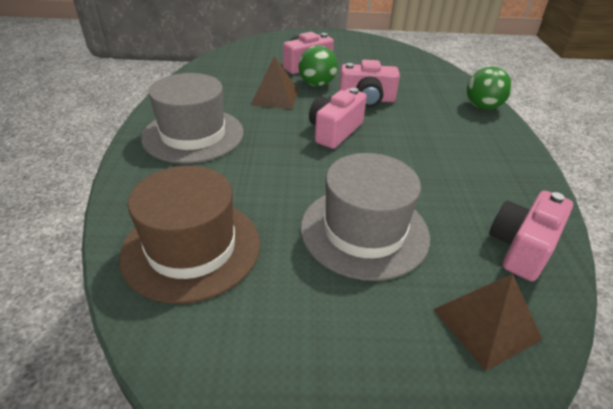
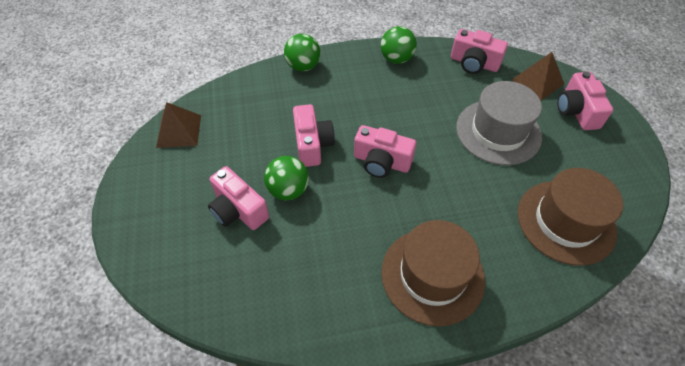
camera: 100 degrees left, 15 degrees up
grey hat [141,73,244,164] -> brown hat [381,220,485,326]
brown pyramid [251,56,298,109] -> brown pyramid moved to [156,102,201,148]
none -> green ball [381,26,417,64]
none -> pink camera [557,71,613,130]

